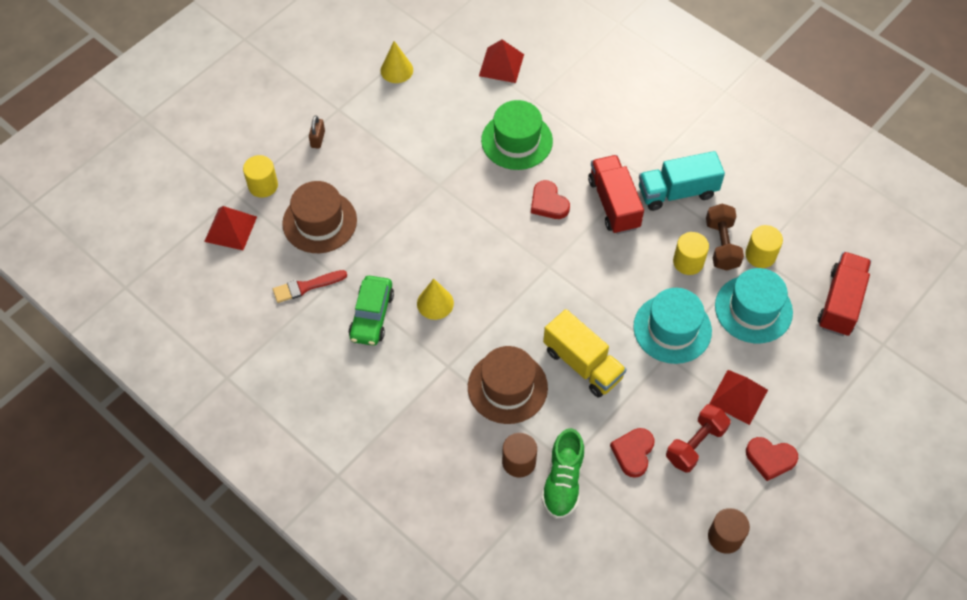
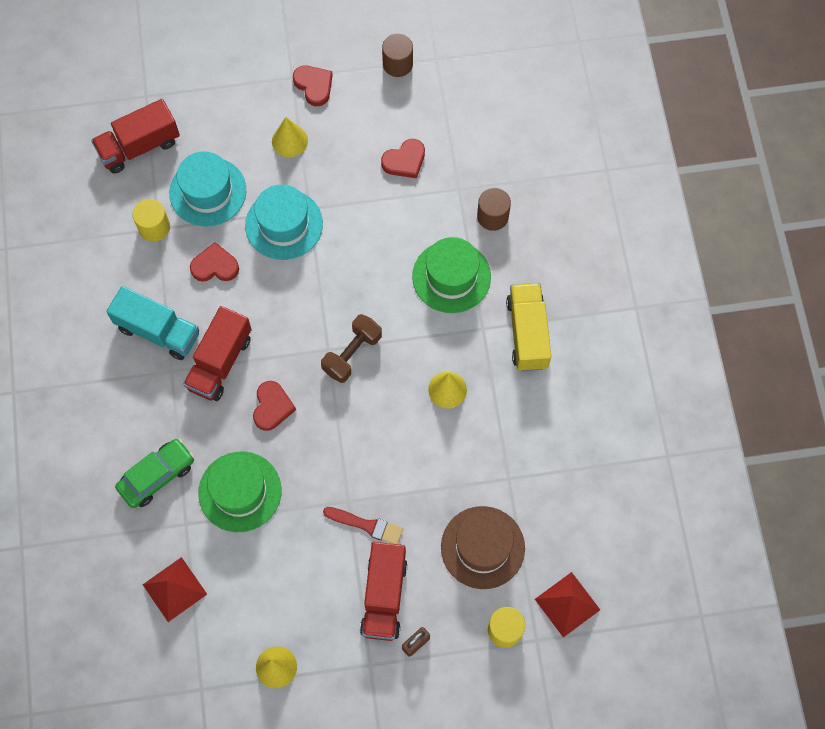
camera: 140 degrees left, 10 degrees up
red brush [273,270,347,303] -> red brush moved to [323,507,403,544]
green car [349,276,394,346] -> green car moved to [115,438,194,508]
brown hat [468,346,548,424] -> green hat [412,237,491,313]
green shoe [541,428,584,519] -> none
yellow truck [543,309,627,397] -> yellow truck moved to [506,283,551,371]
red dumbbell [666,404,731,473] -> none
yellow cylinder [673,232,709,275] -> red heart [190,242,239,282]
brown dumbbell [706,204,744,270] -> brown dumbbell moved to [321,314,382,383]
red pyramid [709,370,768,425] -> yellow cone [272,117,308,157]
none -> red truck [360,542,408,641]

